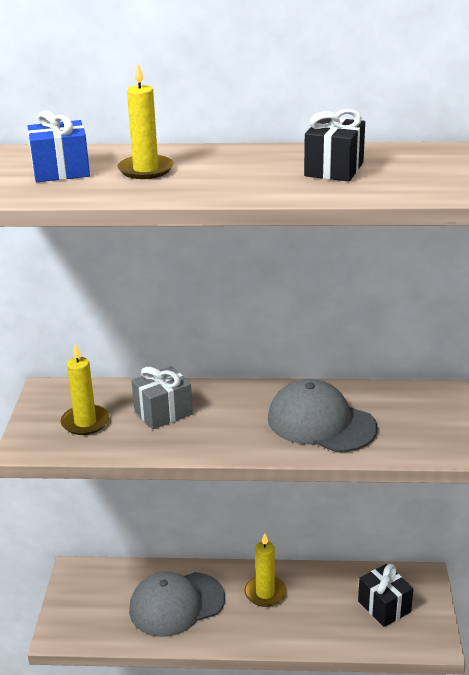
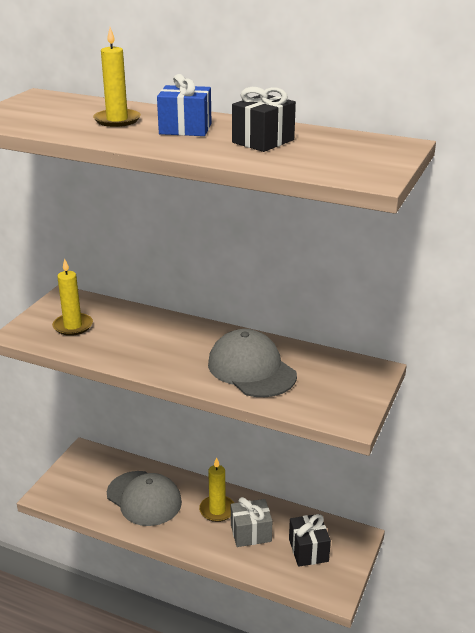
camera: 20 degrees right, 0 degrees up
blue gift [28,110,90,182] -> blue gift moved to [157,74,211,136]
grey cap [129,572,225,637] -> grey cap turned 135 degrees counterclockwise [107,471,182,526]
grey gift [132,366,193,429] -> grey gift moved to [231,497,272,547]

